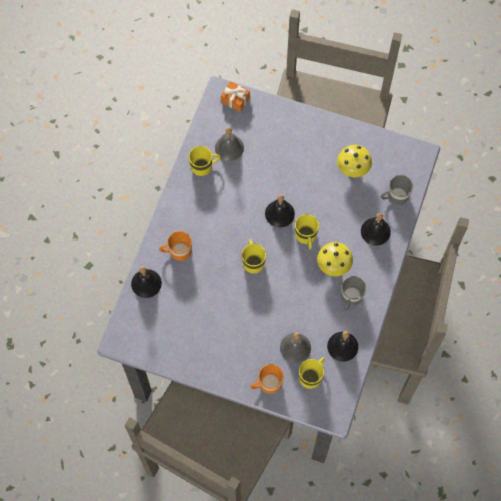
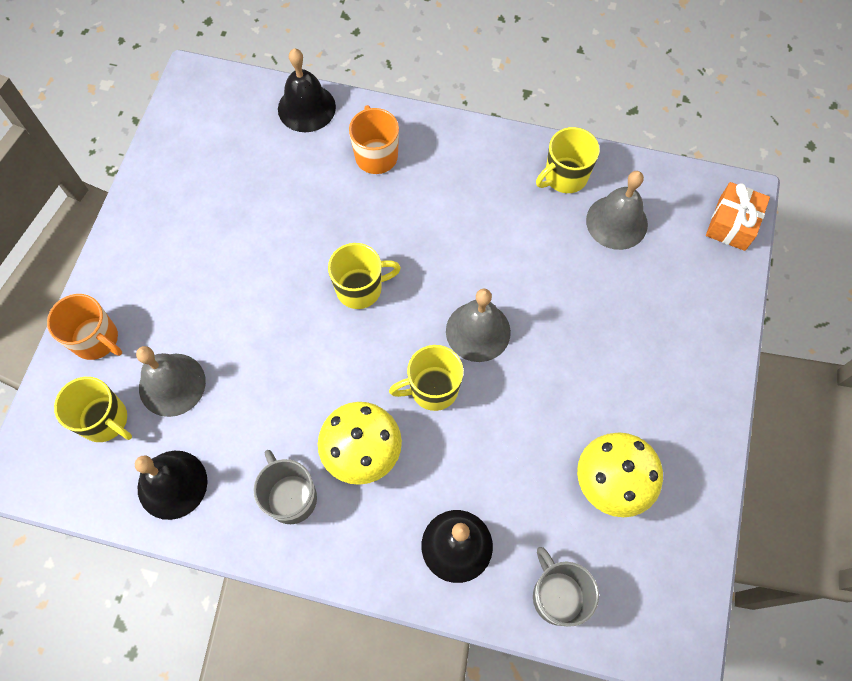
camera: 85 degrees right, 0 degrees up
yellow mug [189,146,221,176] -> yellow mug turned 75 degrees clockwise [536,127,600,193]
orange mug [250,364,284,394] -> orange mug turned 150 degrees clockwise [47,294,122,360]
black bell [265,194,295,227] -> grey bell [446,288,511,362]
grey mug [341,276,366,311] -> grey mug turned 45 degrees clockwise [253,450,317,524]

